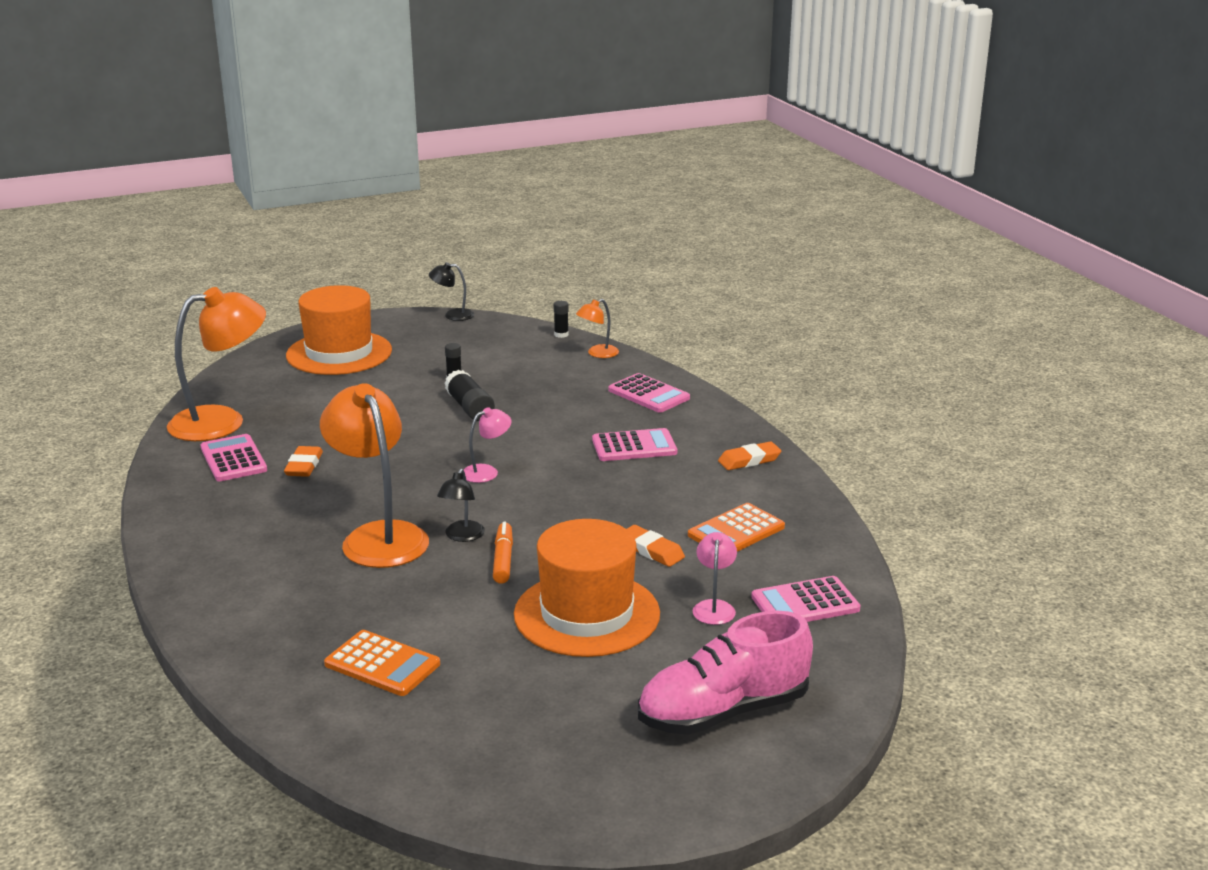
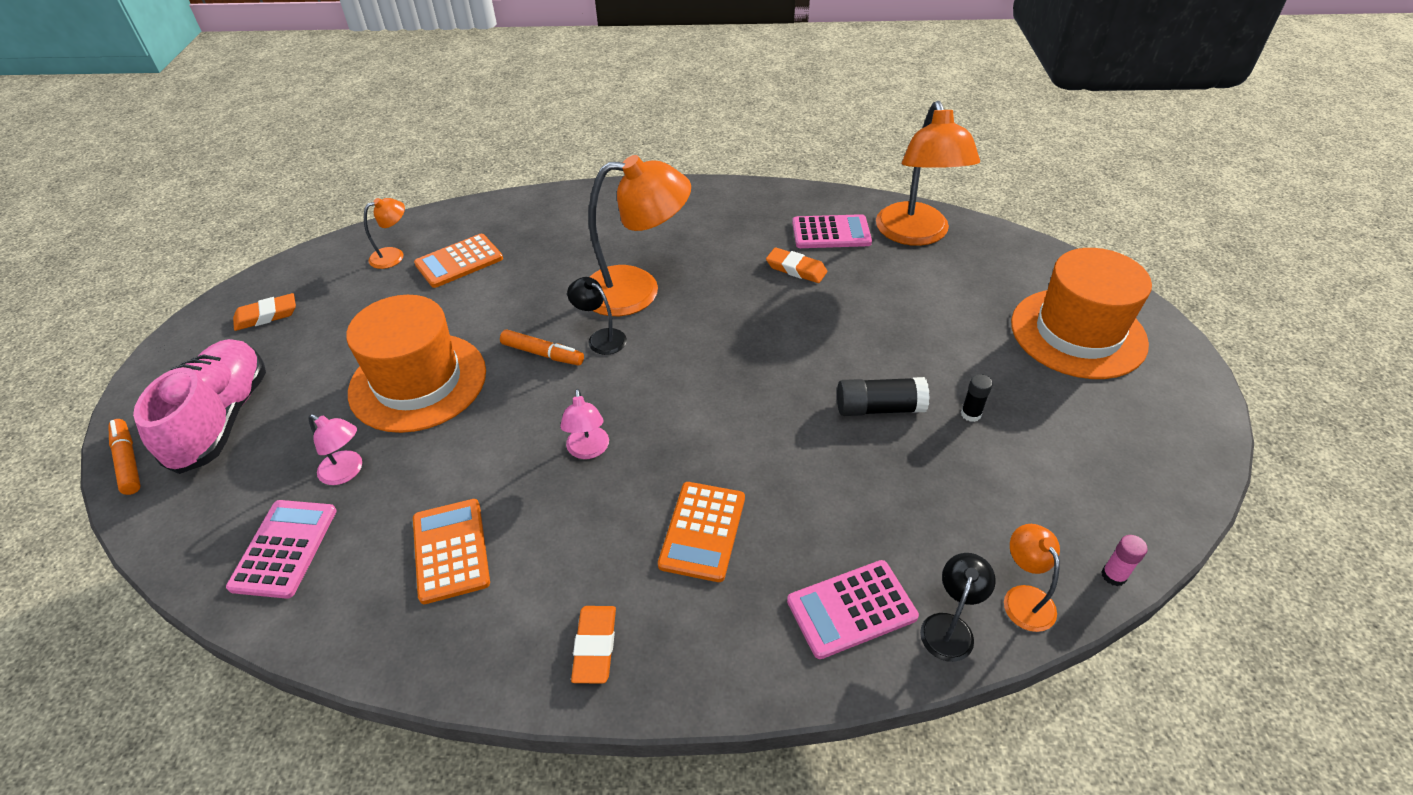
camera: 115 degrees right, 20 degrees up
black lamp [429,262,474,321] -> black lamp moved to [920,553,996,662]
pink lamp [464,407,511,483] -> pink lamp moved to [560,389,609,459]
black glue stick [554,301,569,338] -> pink glue stick [1101,535,1148,586]
pink calculator [592,428,677,461] -> orange calculator [658,482,745,582]
orange eraser [627,525,685,567] -> orange eraser moved to [233,293,296,331]
none -> orange marker [108,419,141,495]
none -> orange lamp [364,198,405,269]

